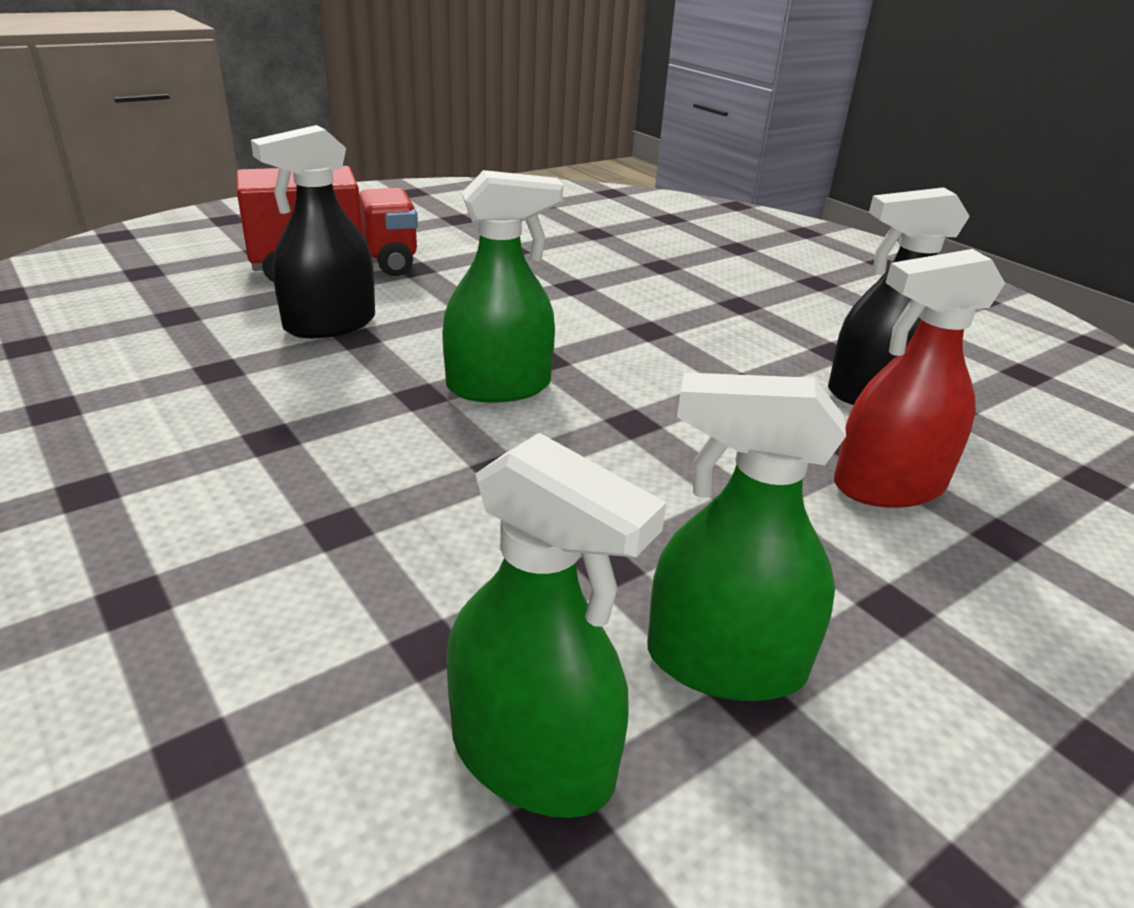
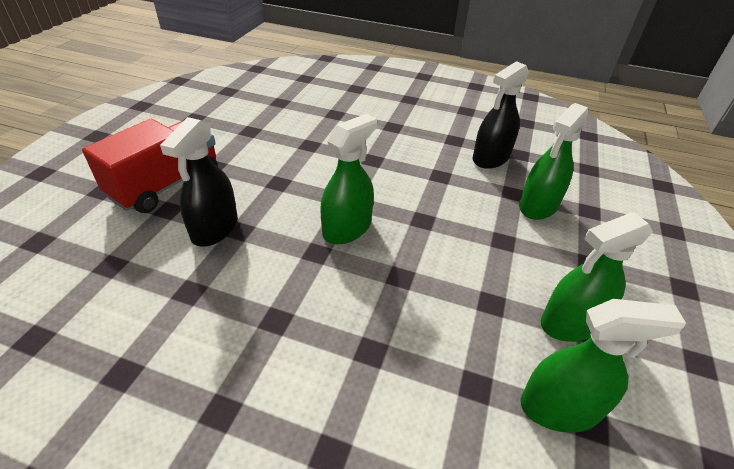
camera: 35 degrees left, 10 degrees up
red spray bottle [834,249,1005,508] -> green spray bottle [519,103,588,220]

